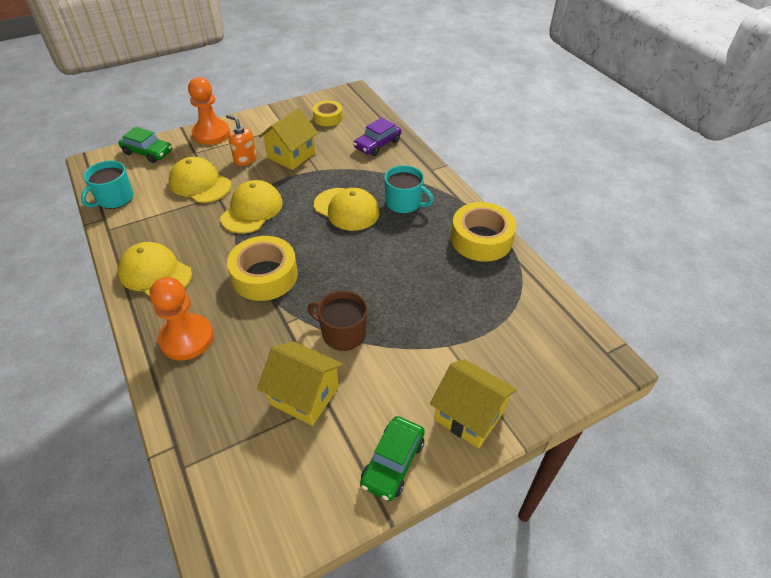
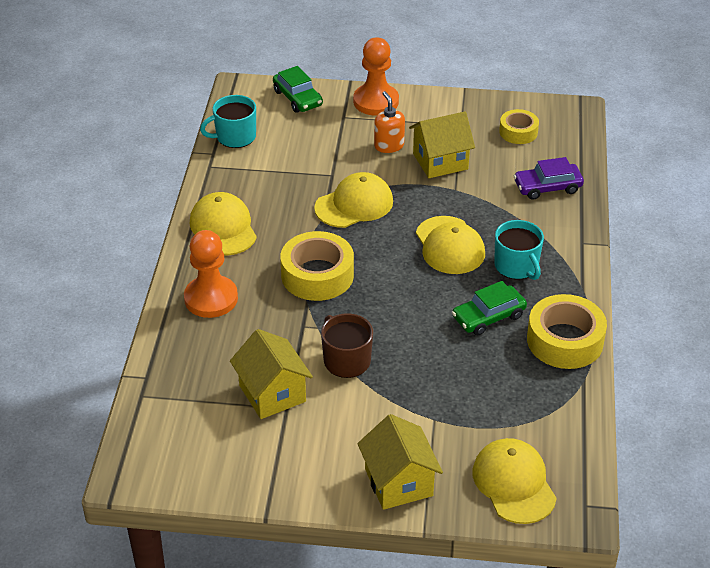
camera: 35 degrees right, 5 degrees down
yellow cap [169,157,231,203] -> yellow cap moved to [472,438,557,524]
green car [360,416,425,501] -> green car moved to [452,281,527,335]

